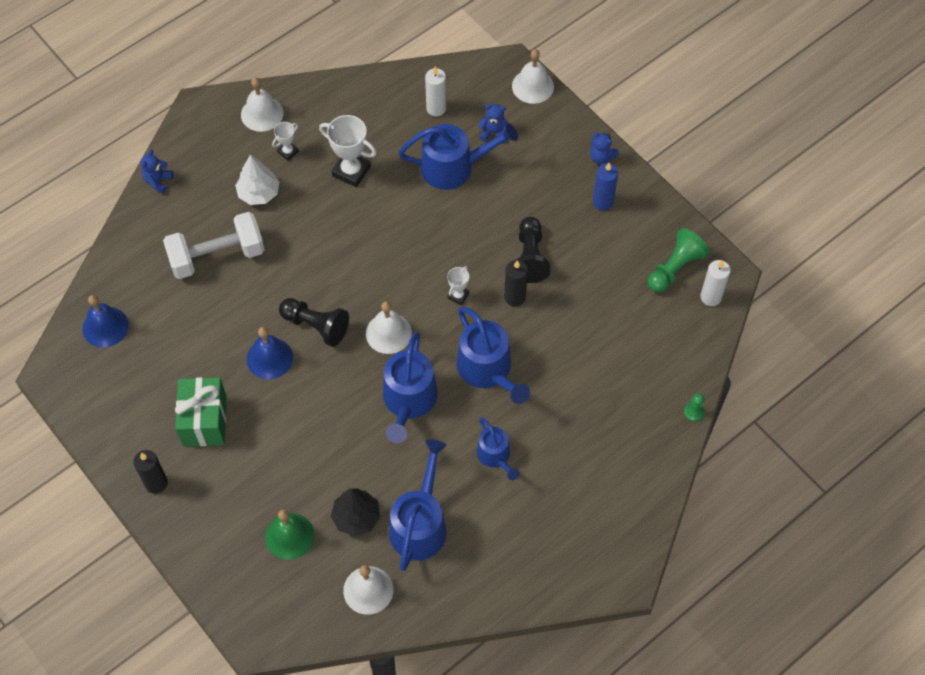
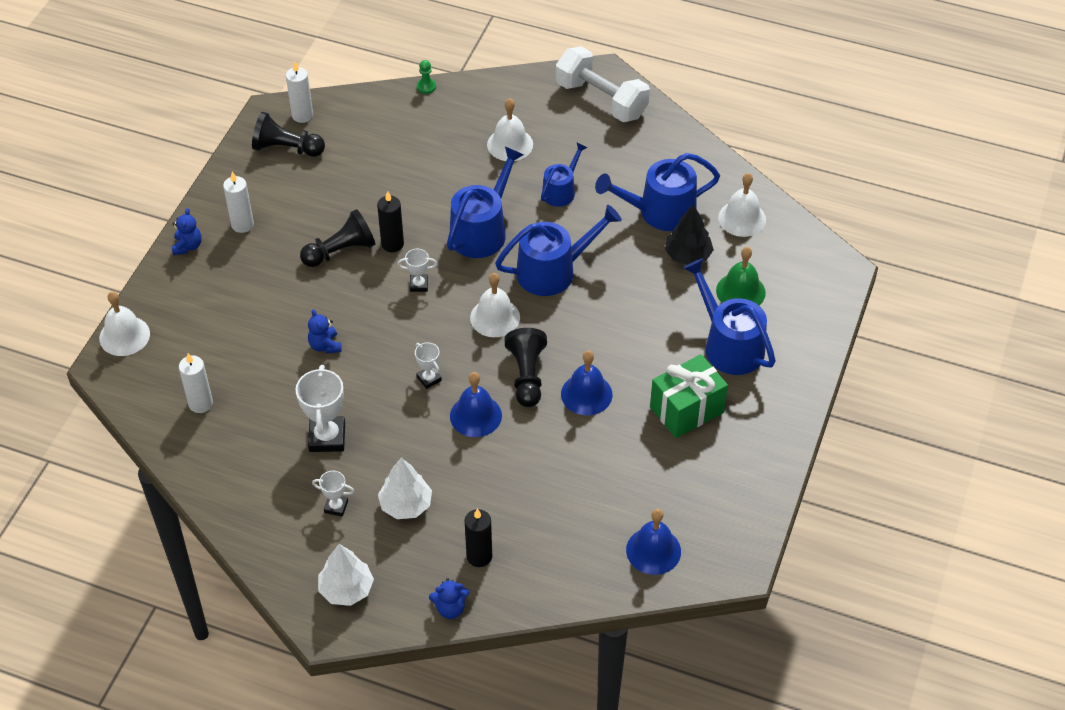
camera: 120 degrees left, 10 degrees down
black candle [133,450,168,494] -> black candle moved to [465,509,492,567]
white dumbbell [163,212,265,279] -> white dumbbell moved to [556,46,650,122]
white bell [241,77,283,132] -> white bell moved to [487,98,533,161]
blue watering can [398,123,518,190] -> blue watering can moved to [683,258,776,375]
blue teddy bear [479,104,508,144] -> blue teddy bear moved to [308,309,342,353]
blue candle [593,163,618,211] -> white candle [223,172,254,233]
green pawn [648,228,710,293] -> black pawn [252,112,325,157]
none -> white tree [318,544,374,606]
none -> white trophy [415,342,442,389]
none -> blue bell [450,372,502,437]

